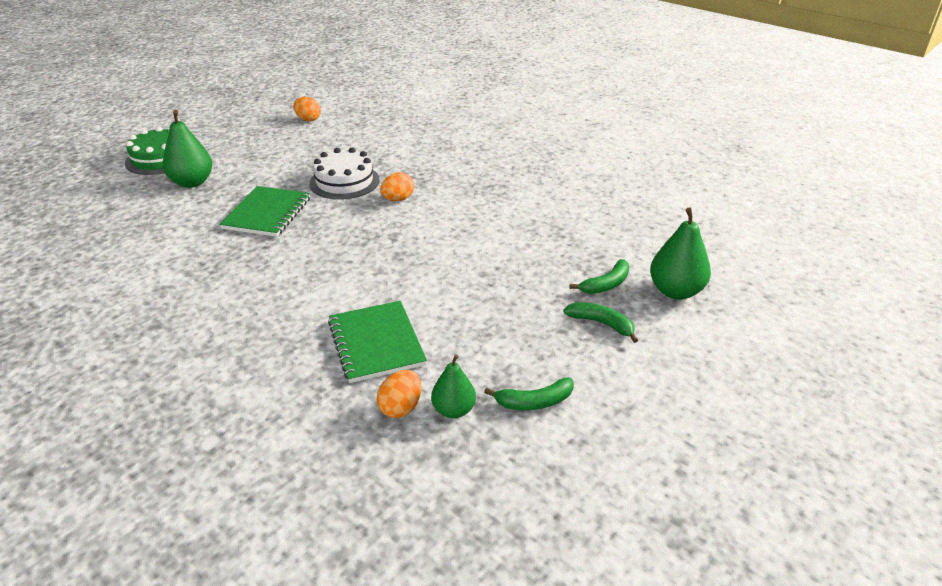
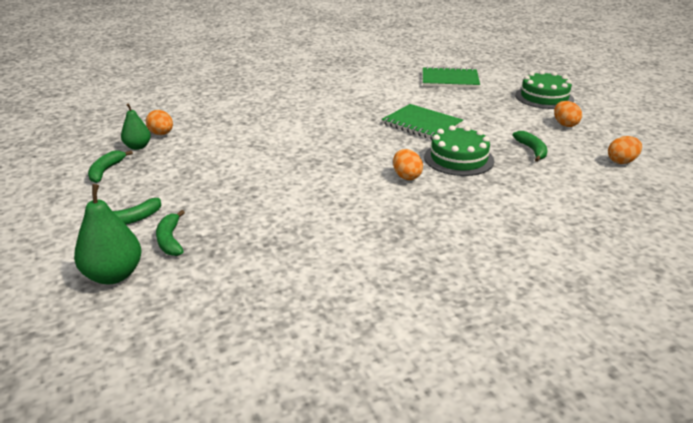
camera: 115 degrees right, 5 degrees down
green pear [162,110,212,188] -> none
white cake [309,148,380,200] -> green cake [424,125,494,176]
green notebook [328,301,427,383] -> green notebook moved to [423,66,480,88]
none -> green banana [513,131,547,162]
none -> orange egg [554,101,582,127]

